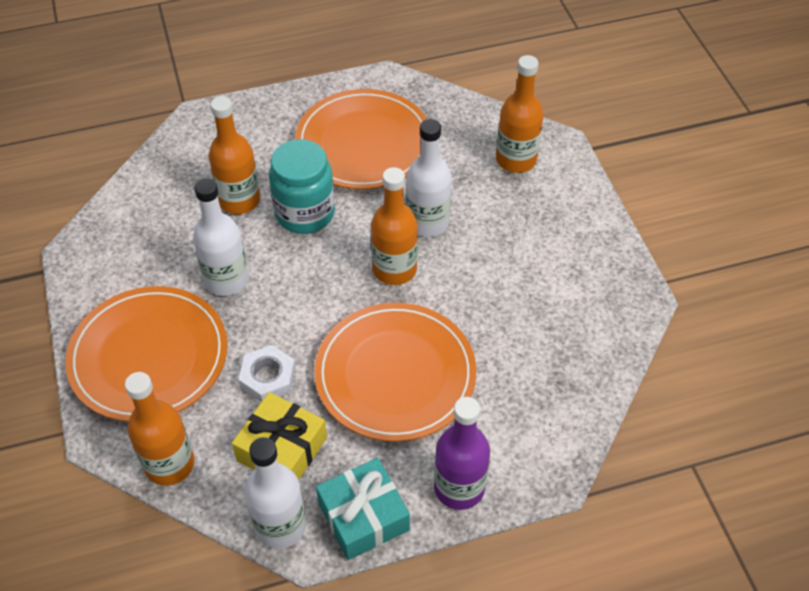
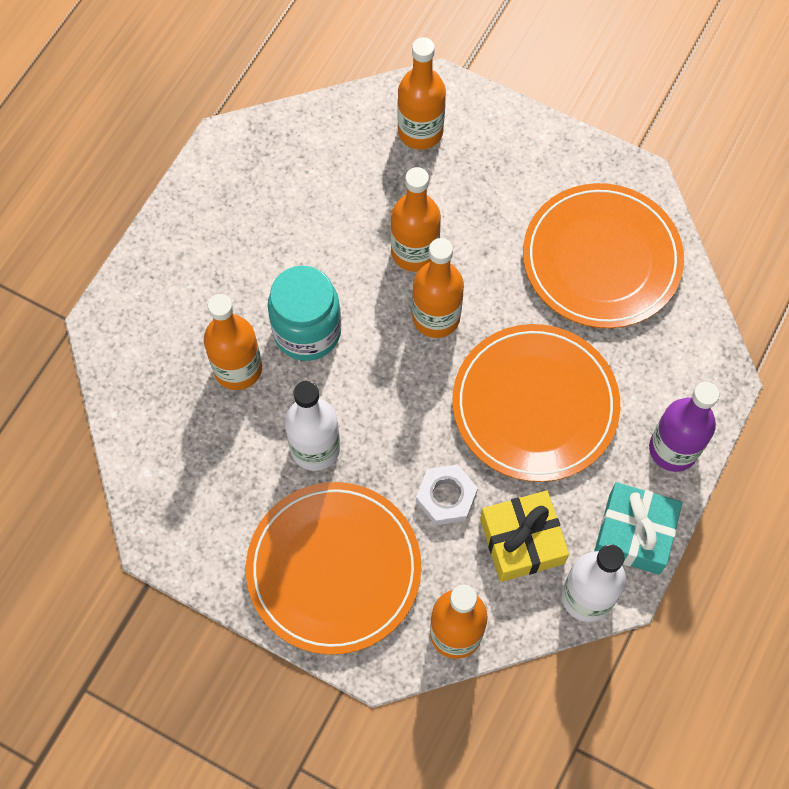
camera: 45 degrees left, 15 degrees up
orange plate [295,89,427,189] -> orange plate moved to [523,183,684,328]
white bottle [406,119,452,237] -> orange bottle [391,167,441,272]

